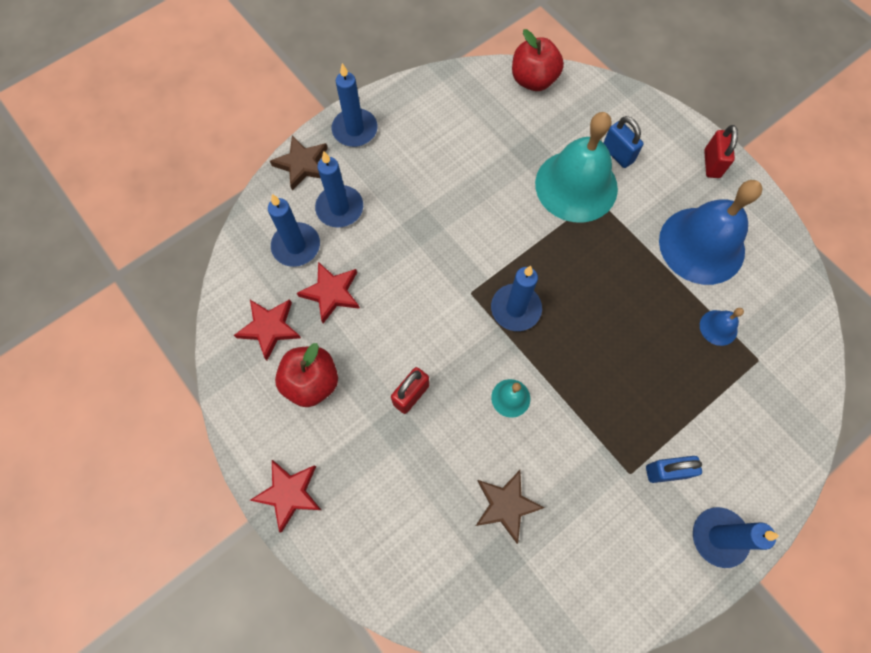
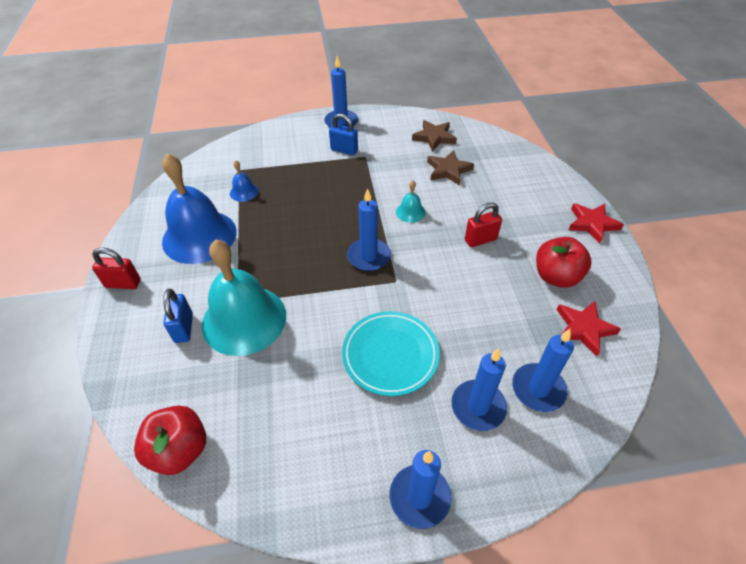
camera: 150 degrees left, 20 degrees down
brown star [270,135,328,191] -> brown star moved to [412,120,457,152]
red star [297,262,360,323] -> none
red padlock [704,125,738,178] -> red padlock turned 60 degrees clockwise [92,248,141,289]
none -> turquoise plate [342,311,440,396]

